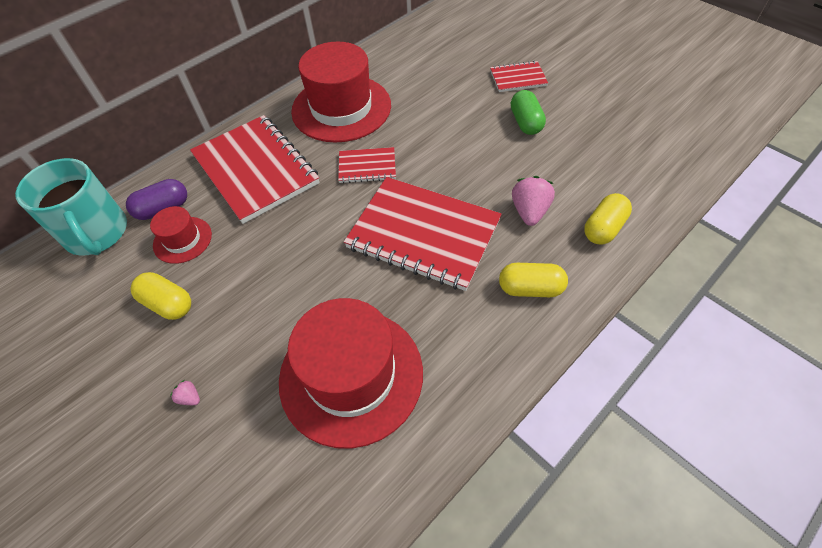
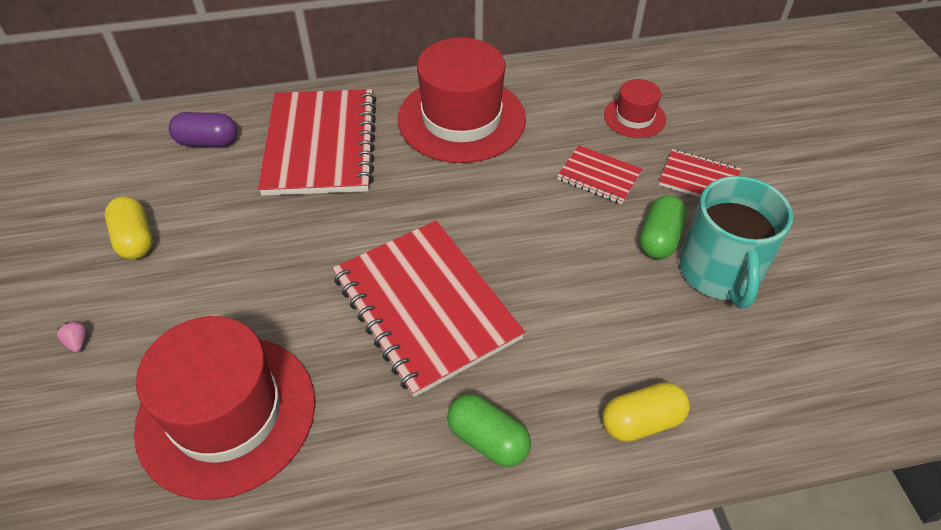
camera: 30 degrees right, 5 degrees down
turquoise mug [15,158,127,256] -> turquoise mug moved to [679,176,793,309]
red hat [150,206,212,264] -> red hat moved to [604,79,666,138]
red notebook [338,147,396,183] -> red notebook moved to [557,145,643,204]
yellow capsule [499,263,568,297] -> green capsule [447,394,531,467]
pink strawberry [512,176,555,226] -> none

